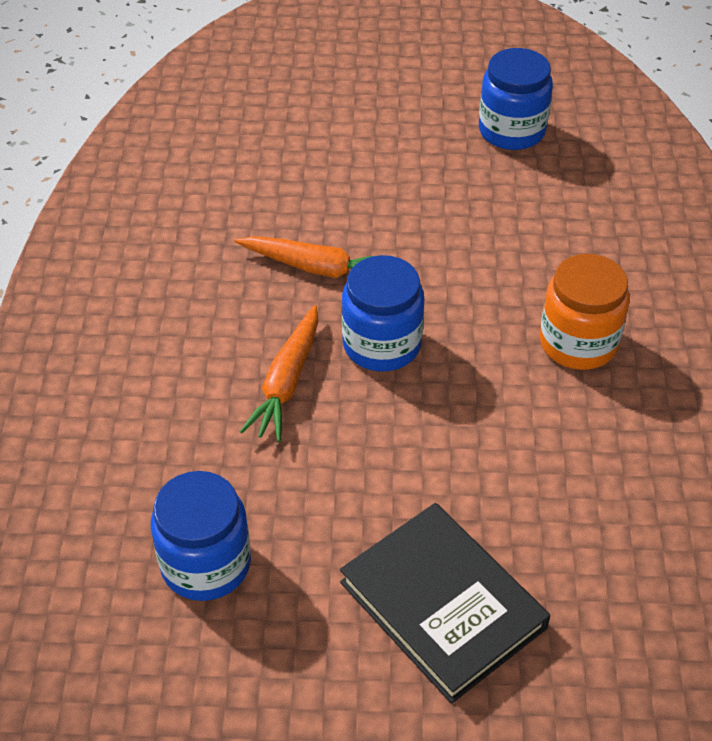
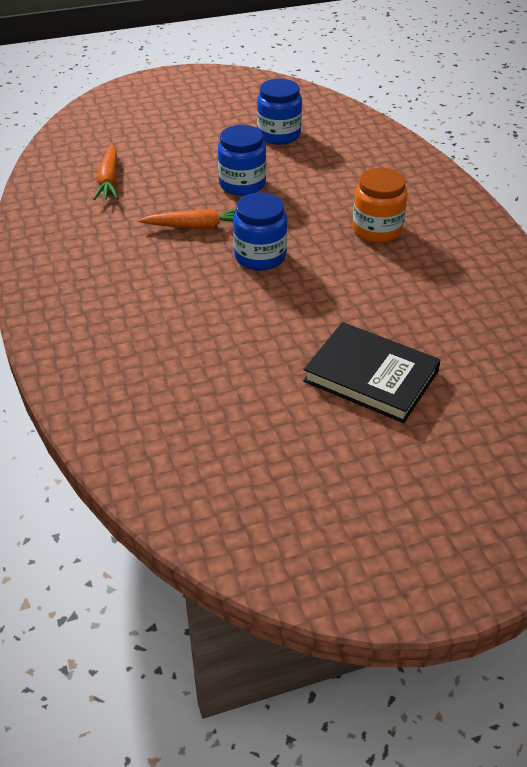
camera: 20 degrees left, 5 degrees down
blue jar [151,471,251,601] -> blue jar moved to [218,125,266,196]
orange carrot [240,305,319,442] -> orange carrot moved to [93,144,118,200]

